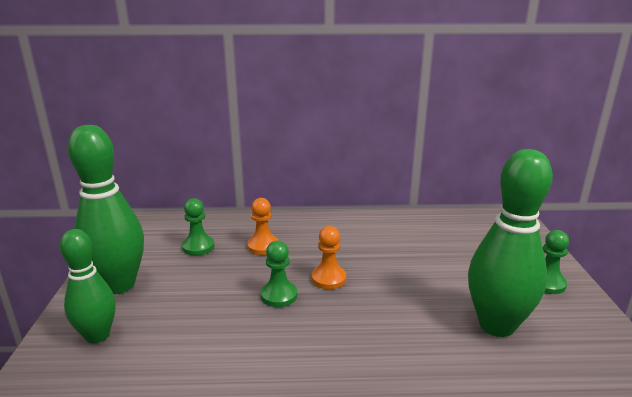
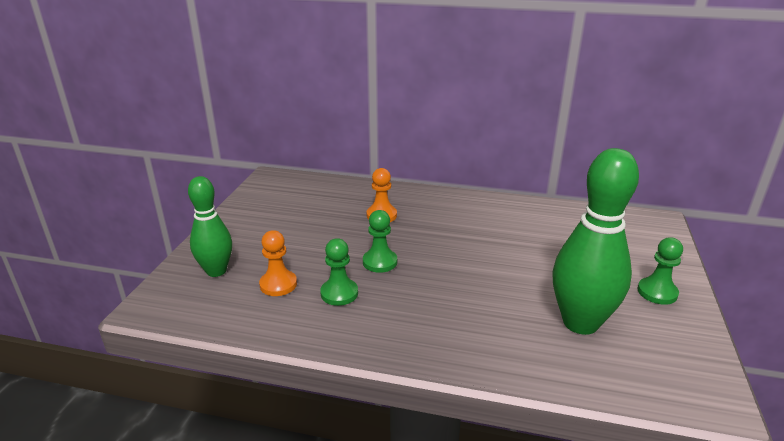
camera: 15 degrees right, 5 degrees up
green bowling pin [68,125,144,294] -> none
green pawn [182,198,214,256] -> green pawn moved to [320,238,358,306]
orange pawn [312,226,346,289] -> orange pawn moved to [259,230,297,296]

